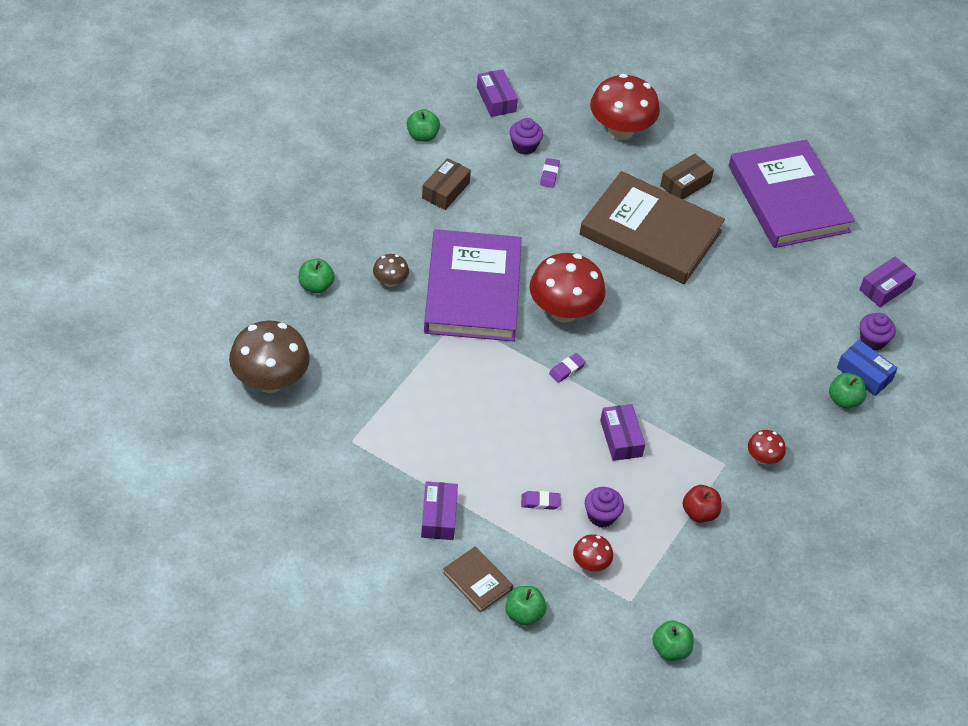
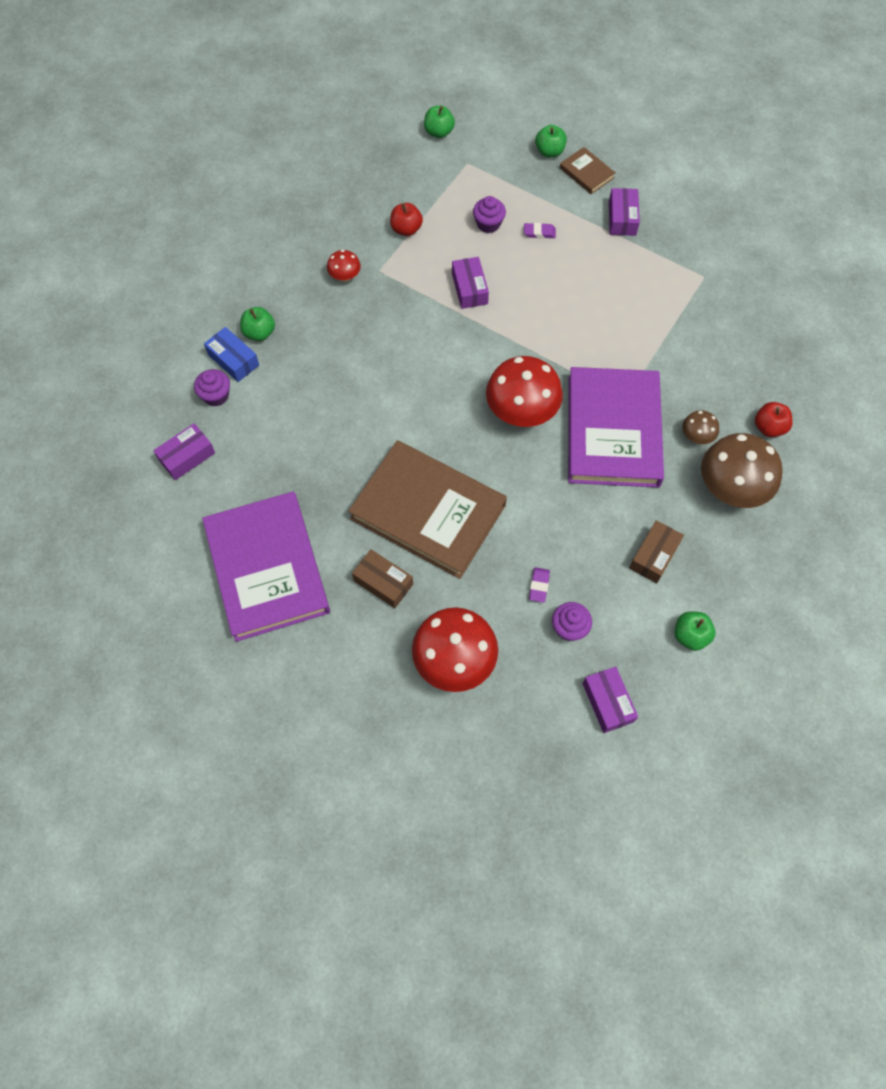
camera: 175 degrees left, 15 degrees up
brown mushroom [229,321,310,393] -> brown mushroom moved to [701,433,783,508]
green apple [299,259,335,294] -> red apple [755,402,793,437]
purple eraser [549,353,586,383] -> none
red mushroom [573,534,613,571] -> none
brown box [660,154,714,199] -> brown box turned 75 degrees clockwise [352,549,413,608]

